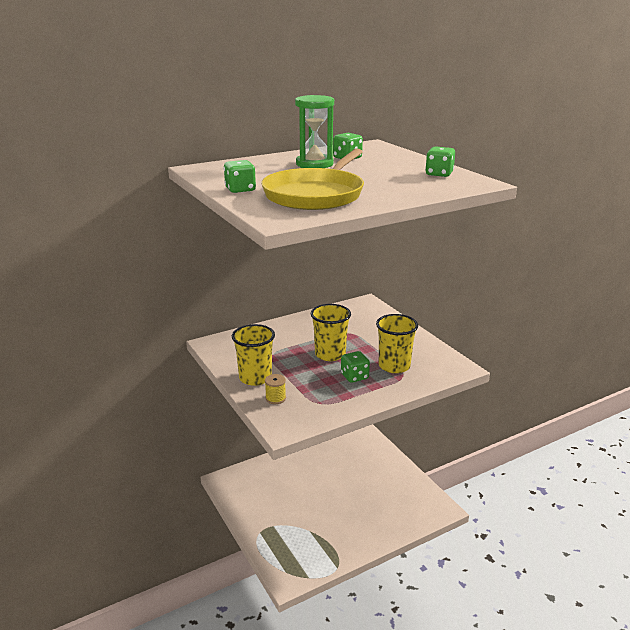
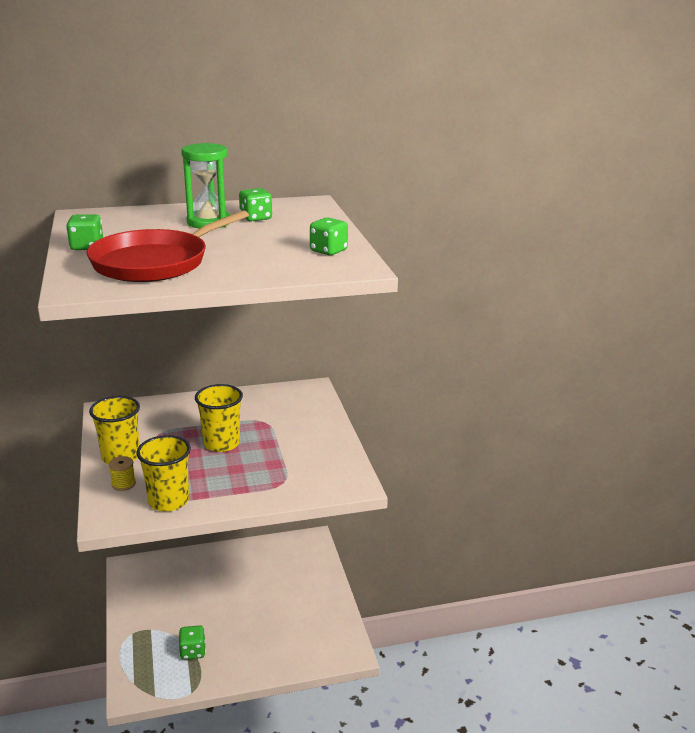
camera: 15 degrees right, 0 degrees up
yellow pan [261,148,364,210] -> red pan [86,210,249,282]
green dice [341,351,370,383] -> green dice moved to [179,625,206,660]
yellow cup [376,314,418,373] -> yellow cup moved to [137,435,191,511]

